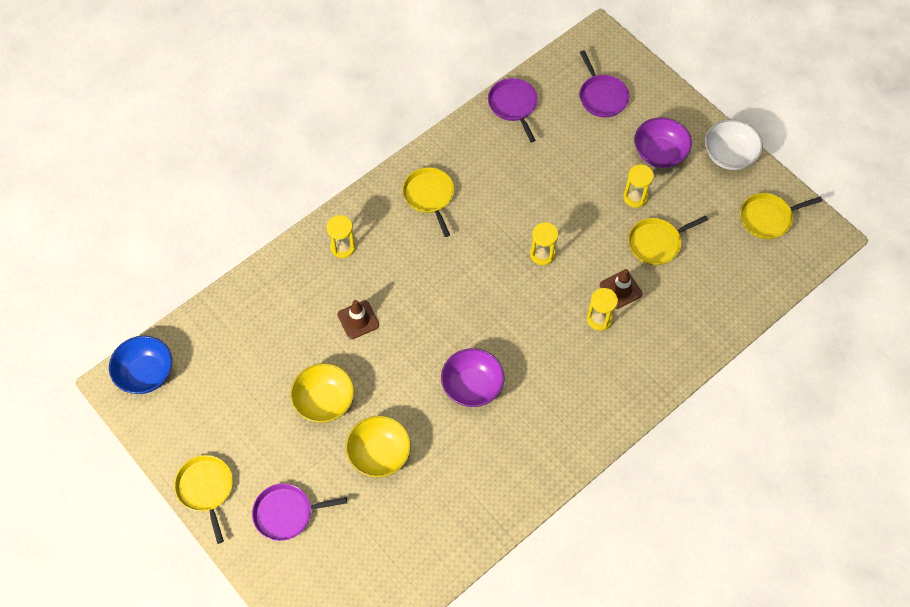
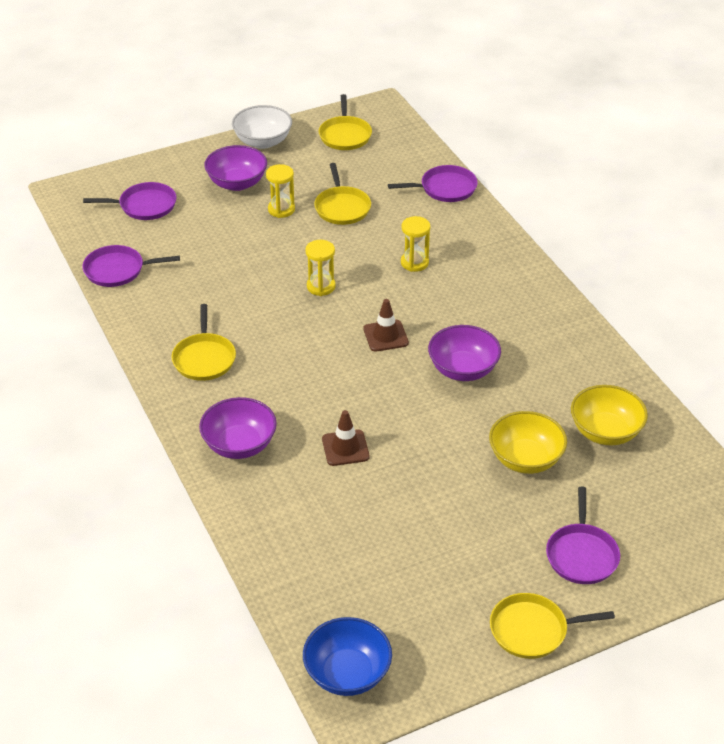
camera: 75 degrees left, 20 degrees down
yellow bowl [290,363,354,423] -> yellow bowl moved to [571,385,648,445]
yellow hourglass [326,215,356,258] -> purple bowl [199,397,277,459]
yellow pan [402,167,454,237] -> yellow pan turned 90 degrees counterclockwise [171,304,236,381]
brown traffic cone [600,269,643,309] -> brown traffic cone moved to [363,299,409,352]
none -> purple pan [388,165,478,202]

